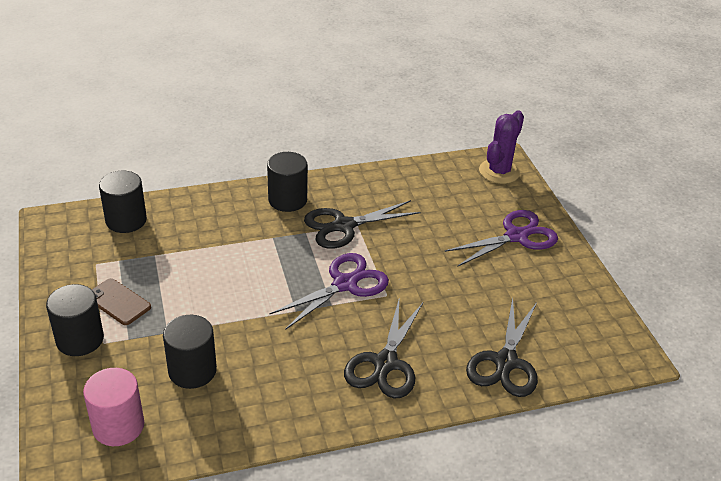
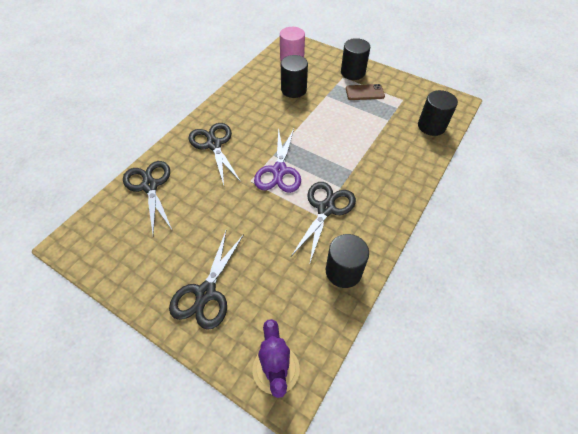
camera: 140 degrees right, 15 degrees up
black cylinder [267,152,307,212] -> black cylinder moved to [326,234,369,288]
purple scissors [444,210,558,267] -> black scissors [169,231,244,330]

